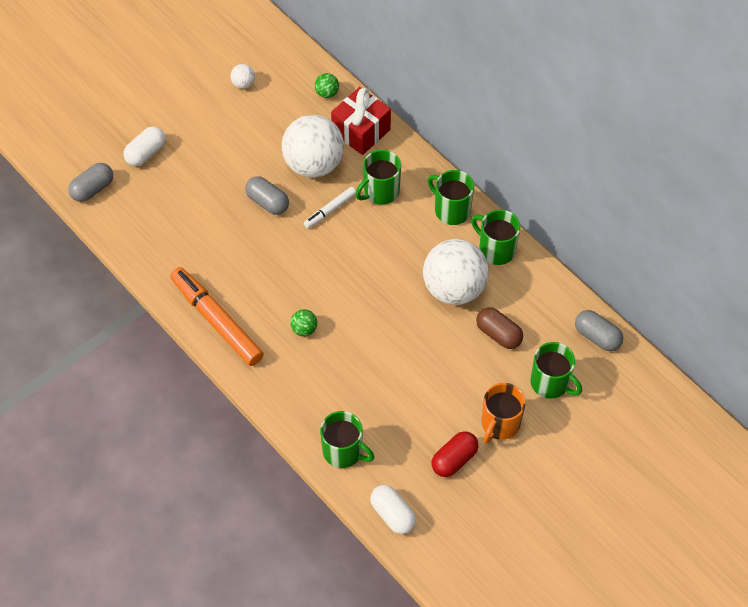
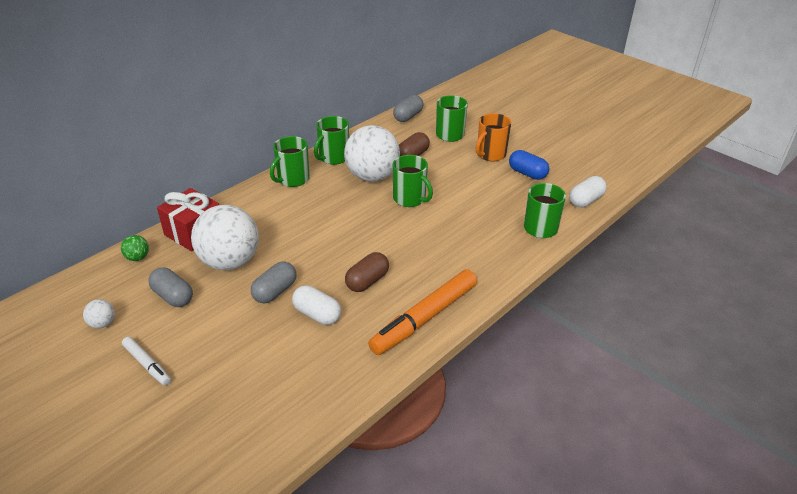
camera: 95 degrees left, 20 degrees down
grey capsule [68,163,113,202] -> grey capsule moved to [148,267,193,307]
white capsule [123,126,166,166] -> white capsule moved to [292,285,341,325]
green ball [290,309,317,336] -> none
white marker [304,187,356,229] -> white marker moved to [122,337,171,386]
green mug [355,150,401,205] -> green mug moved to [393,155,433,207]
red capsule [432,431,478,477] -> blue capsule [509,150,549,180]
orange mug [482,383,526,443] -> orange mug turned 105 degrees clockwise [476,113,511,161]
none -> brown capsule [345,252,389,292]

